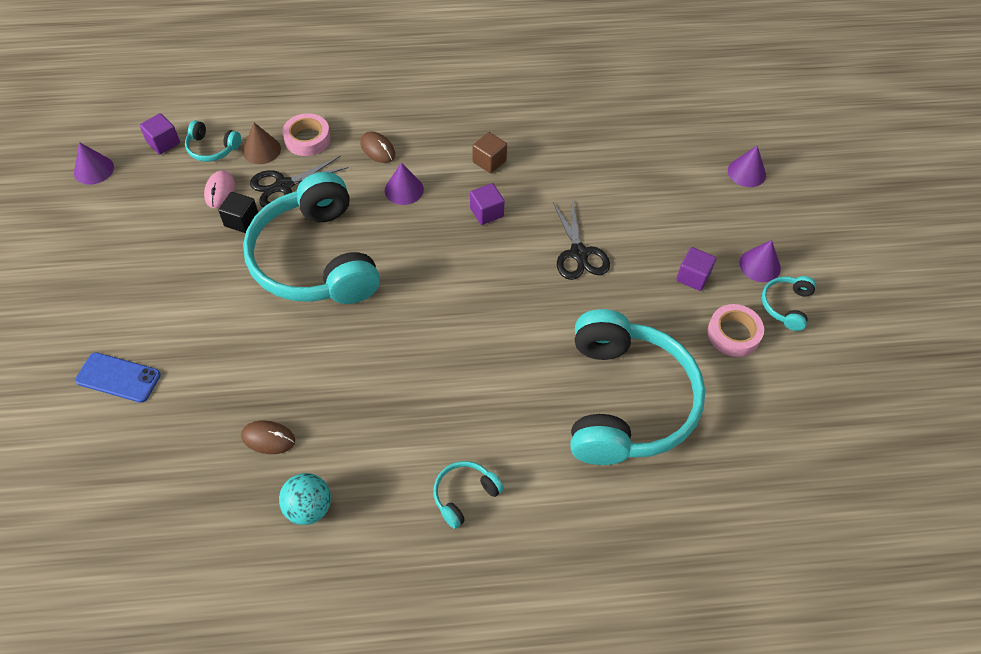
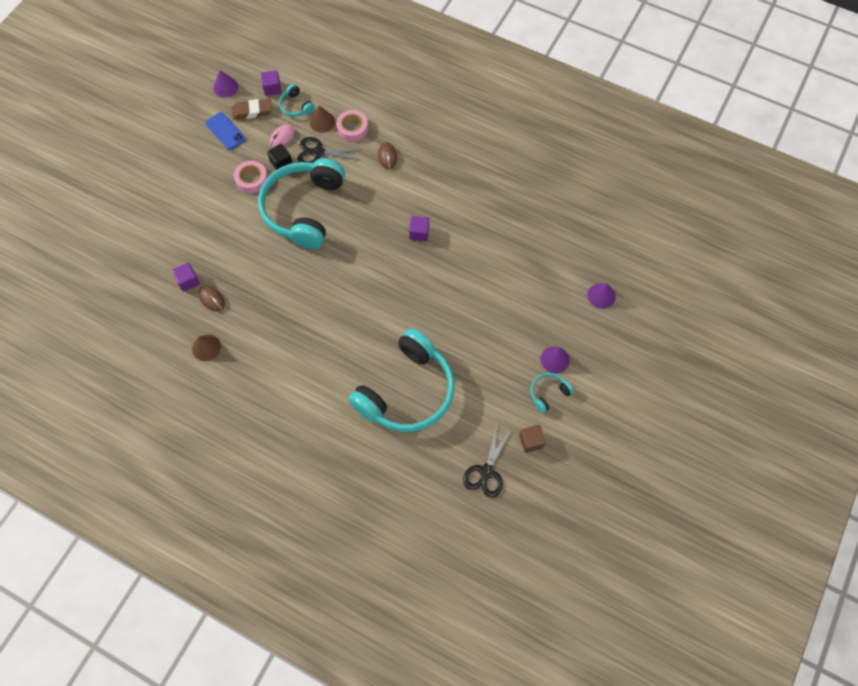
camera: 35 degrees right, 10 degrees up
blue phone [75,352,161,403] -> blue phone moved to [205,112,246,150]
turquoise ball [279,473,331,525] -> brown cone [192,335,221,361]
purple cone [385,163,424,205] -> none
turquoise headphones [433,461,504,529] -> none
brown cube [473,132,507,173] -> brown cube moved to [519,425,546,453]
black scissors [553,200,610,280] -> black scissors moved to [463,422,511,498]
purple cube [676,247,716,291] -> purple cube moved to [172,263,200,292]
pink tape [707,304,764,357] -> pink tape moved to [234,161,268,193]
none -> brown eraser [232,99,272,120]

